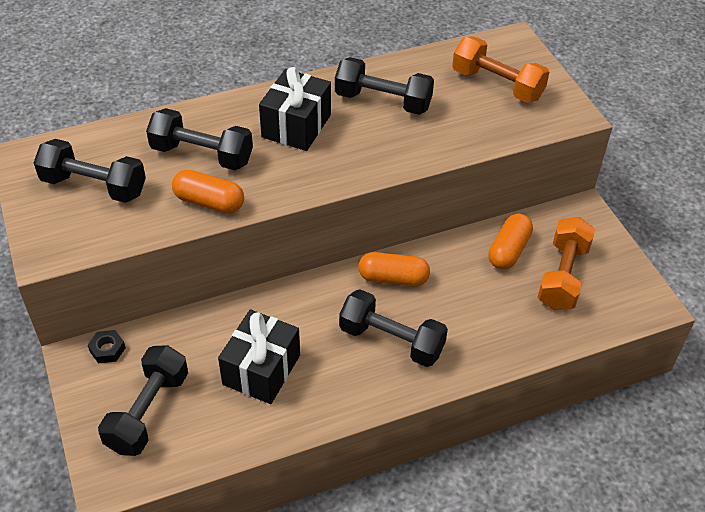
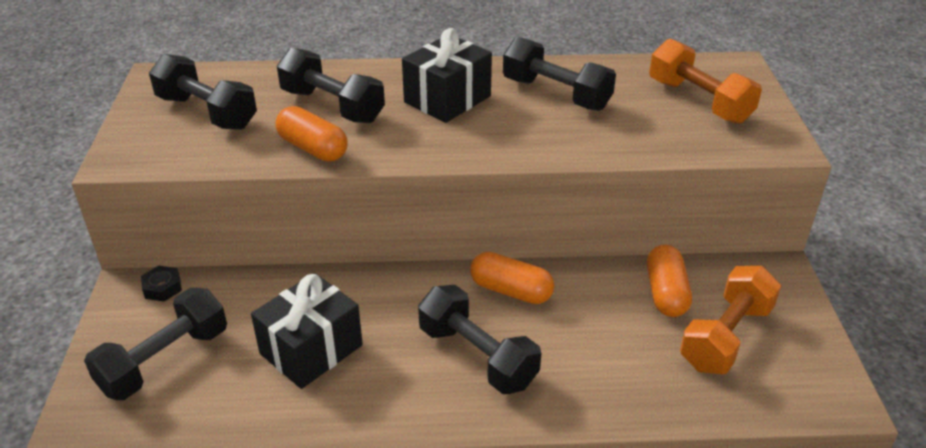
camera: 20 degrees right, 10 degrees down
orange capsule [488,214,533,269] -> orange capsule turned 45 degrees counterclockwise [647,245,692,317]

